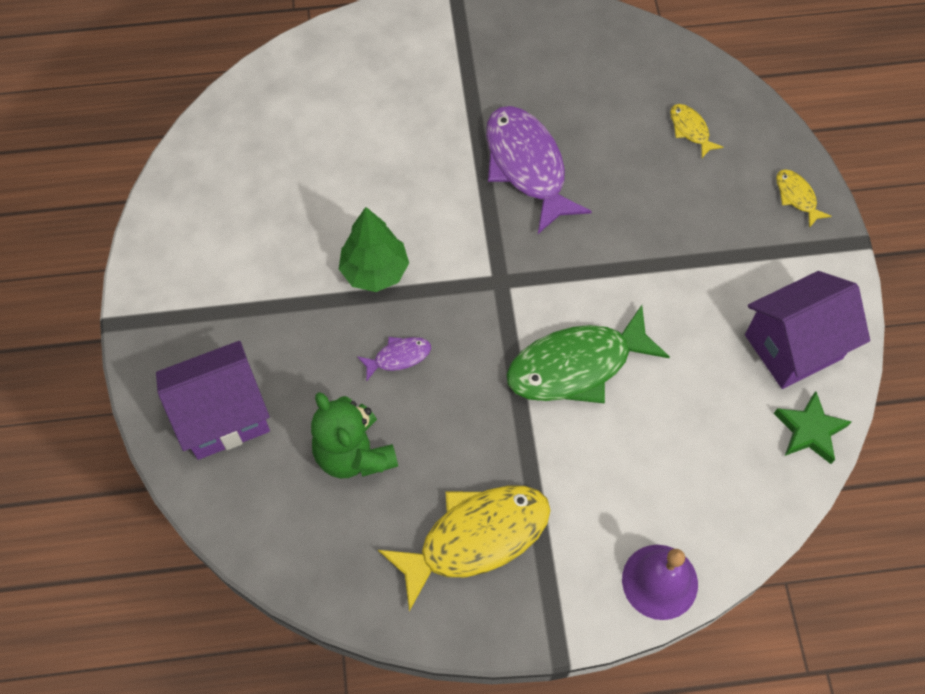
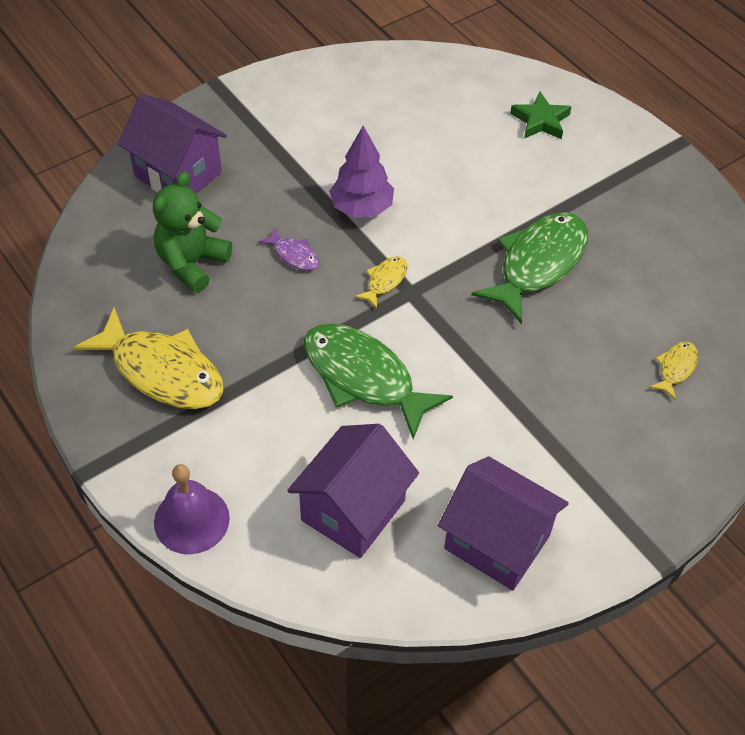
camera: 60 degrees right, 10 degrees down
green tree [339,207,409,292] -> purple tree [329,126,394,218]
purple fish [486,106,592,234] -> green fish [471,213,588,324]
green star [774,391,852,464] -> green star moved to [510,92,571,139]
yellow fish [776,169,832,228] -> yellow fish moved to [354,256,408,309]
none -> purple house [287,424,419,558]

